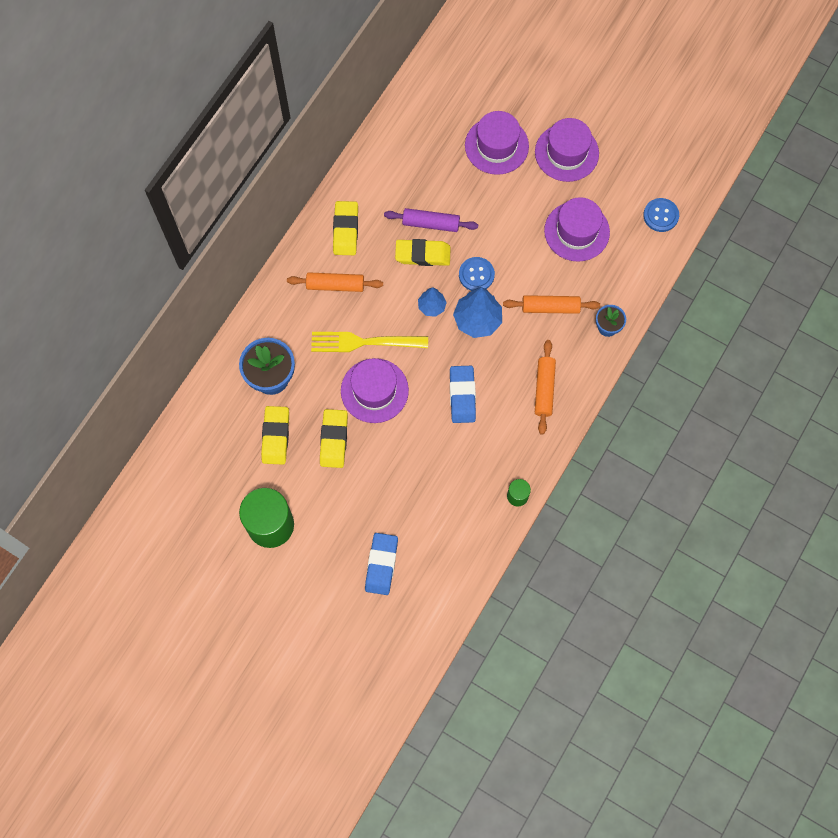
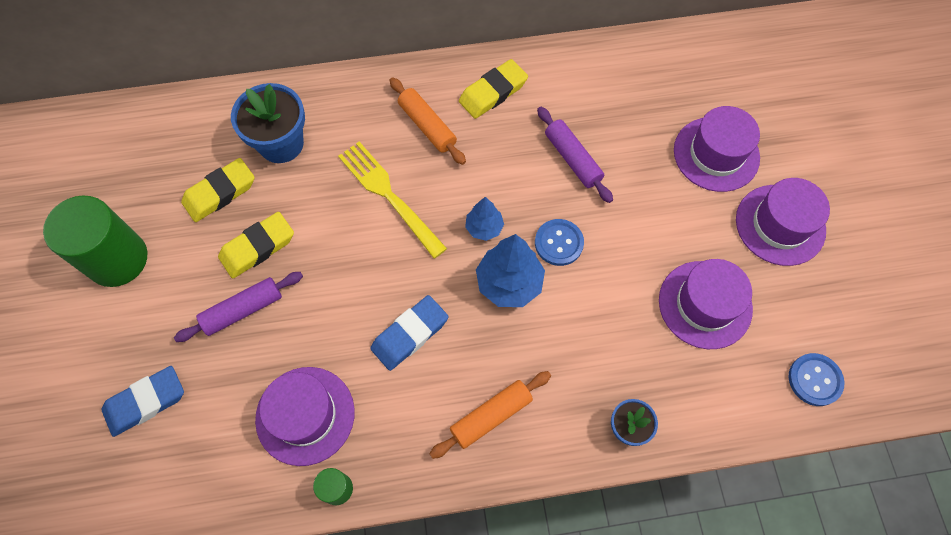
camera: 50 degrees right, 5 degrees down
purple hat [341,358,409,423] -> purple hat moved to [255,367,355,466]
yellow eraser [395,239,451,266] -> none
orange rolling pin [503,295,600,314] -> none
none -> purple rolling pin [174,272,303,342]

